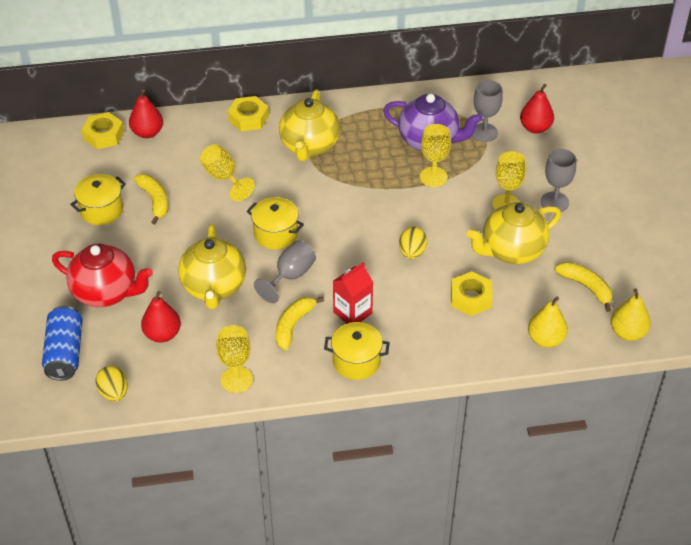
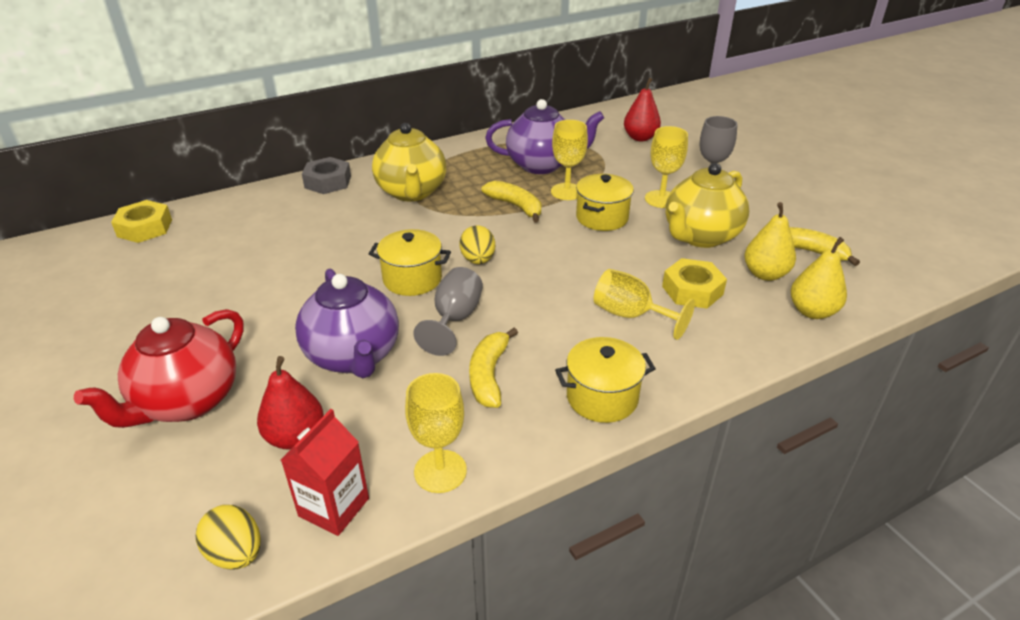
camera: 20 degrees left, 10 degrees down
blue can [42,306,83,381] -> none
red teapot [52,244,153,307] -> red teapot turned 120 degrees clockwise [74,309,244,428]
yellow pot [70,174,126,225] -> yellow pot moved to [576,174,634,231]
red pear [129,89,163,138] -> none
yellow banana [134,174,168,225] -> yellow banana moved to [482,181,541,222]
yellow teapot [178,224,246,309] -> purple teapot [295,269,399,378]
yellow goblet [200,144,255,201] -> yellow goblet moved to [594,269,695,340]
yellow nut [228,96,269,131] -> grey nut [302,157,351,194]
red carton [333,262,374,324] -> red carton moved to [281,409,369,536]
yellow egg [399,227,427,259] -> yellow egg moved to [459,225,495,264]
grey goblet [472,80,503,142] -> none
yellow pear [611,288,651,341] -> yellow pear moved to [744,202,796,281]

